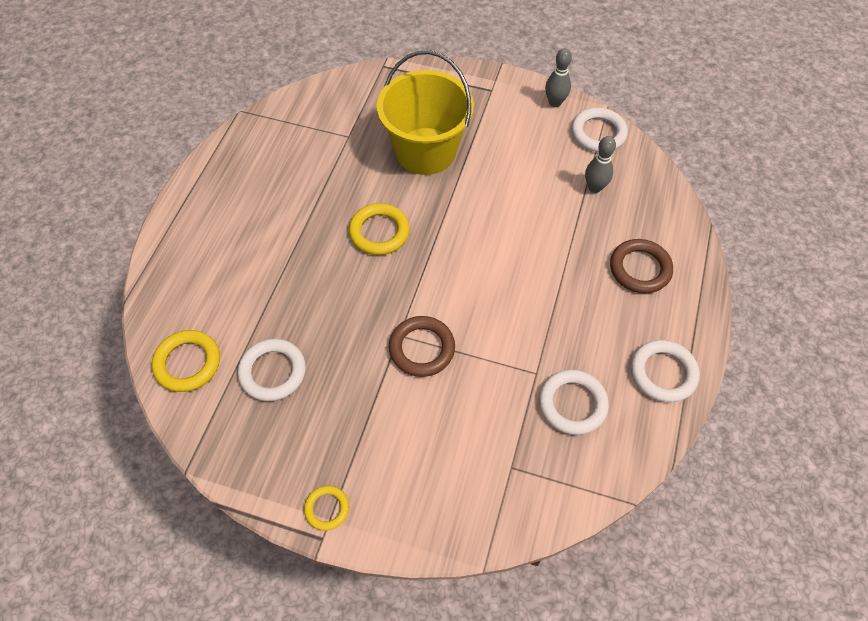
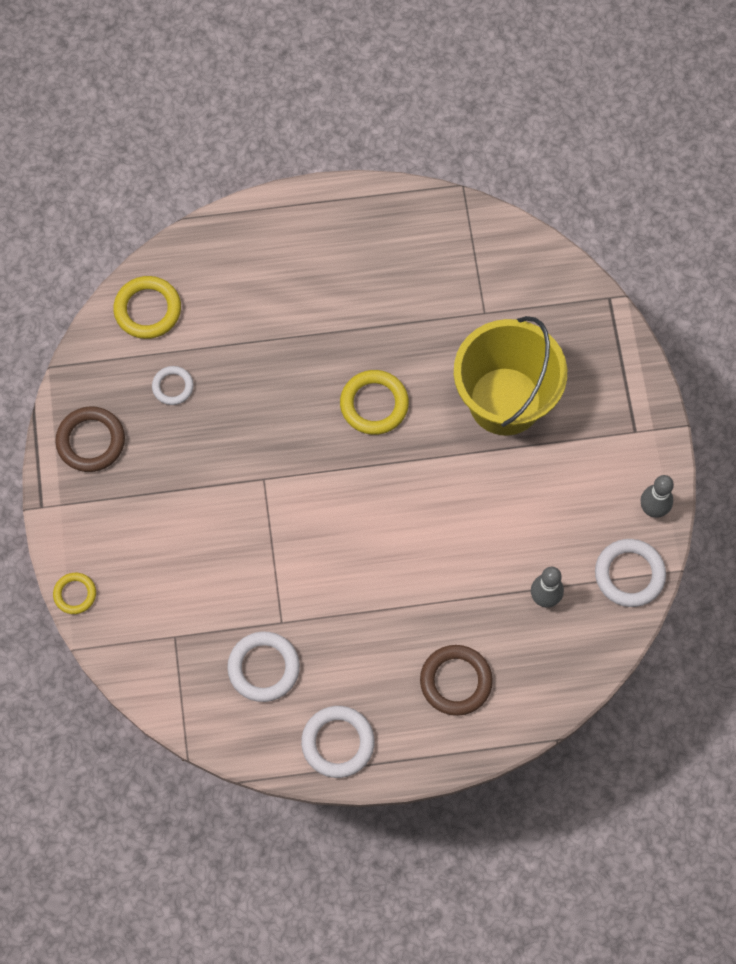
camera: 65 degrees right, 10 degrees up
white ring [238,339,306,401] -> white ring [152,366,194,405], size x0.61
yellow ring [304,486,349,531] -> yellow ring moved to [53,573,96,614]
brown ring [389,316,455,377] -> brown ring moved to [55,406,125,472]

